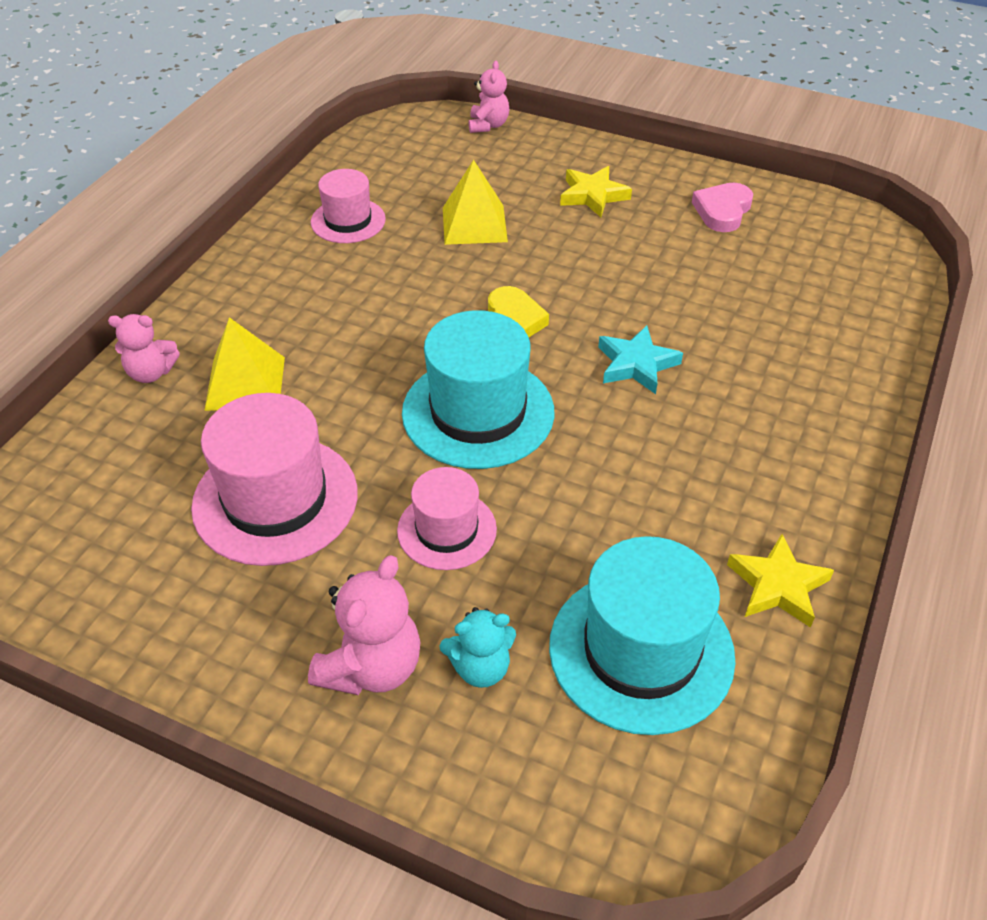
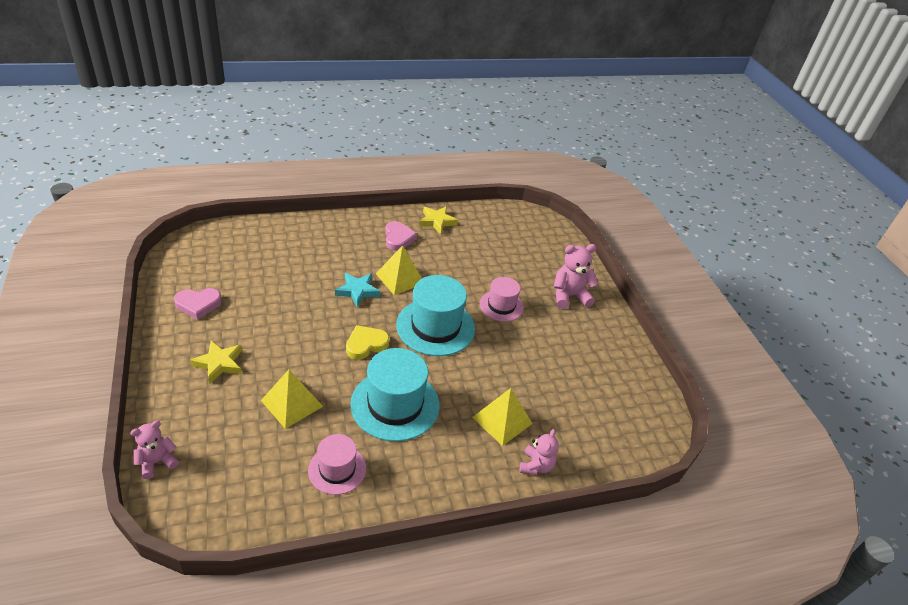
camera: 135 degrees left, 5 degrees down
pink teddy bear [108,314,180,383] -> pink teddy bear turned 60 degrees clockwise [520,429,559,475]
pink hat [191,393,358,566] -> none
turquoise teddy bear [439,607,516,688] -> none
turquoise hat [549,536,736,735] -> turquoise hat moved to [350,348,439,442]
none -> yellow pyramid [376,245,422,295]
none -> pink heart [385,221,417,251]

